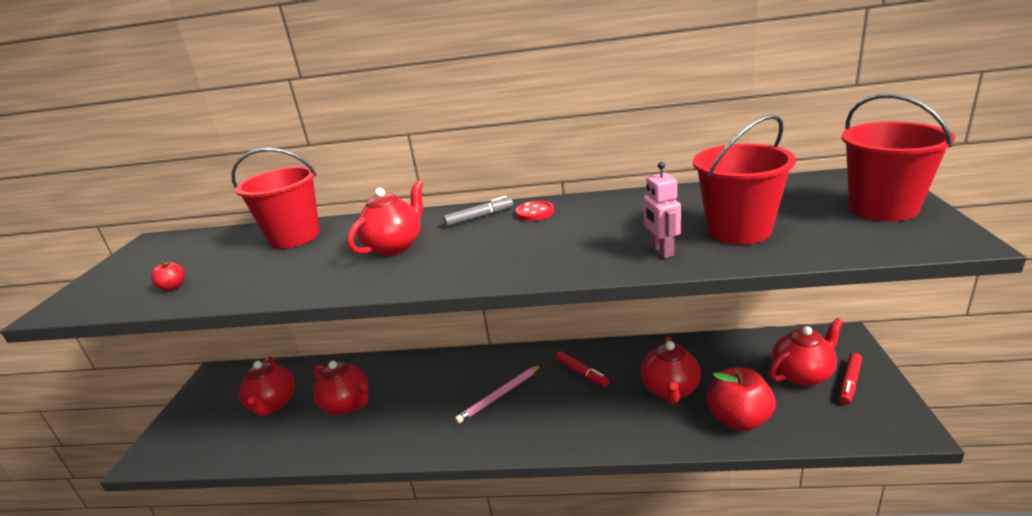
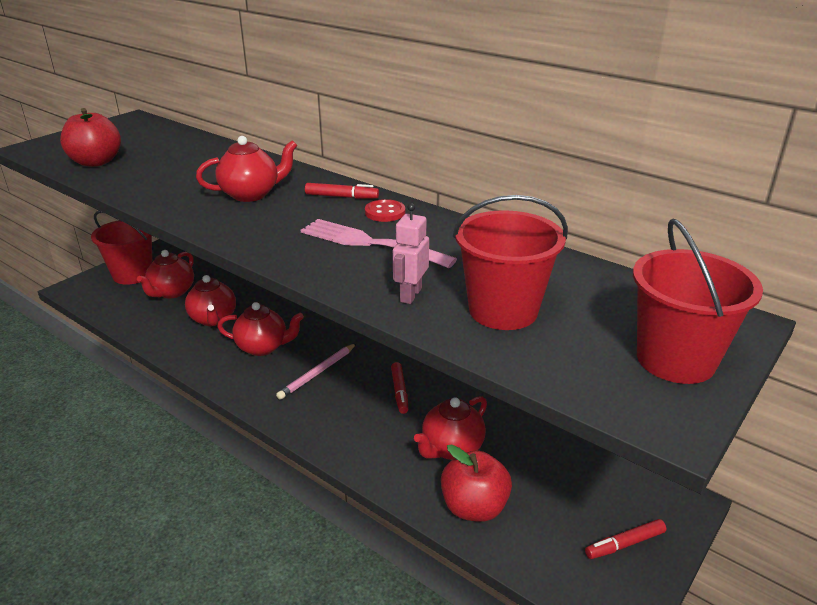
camera: 30 degrees right, 5 degrees up
red apple [151,261,185,291] -> red apple [60,108,121,167], size x2.22
red bucket [232,148,320,249] -> red bucket moved to [91,211,152,285]
grey marker [443,196,513,227] -> red marker [305,183,379,199]
pink pencil [455,364,542,424] -> pink pencil turned 45 degrees counterclockwise [276,343,357,400]
red teapot [769,318,843,386] -> red teapot moved to [217,302,304,356]
none -> pink fork [301,219,457,268]

